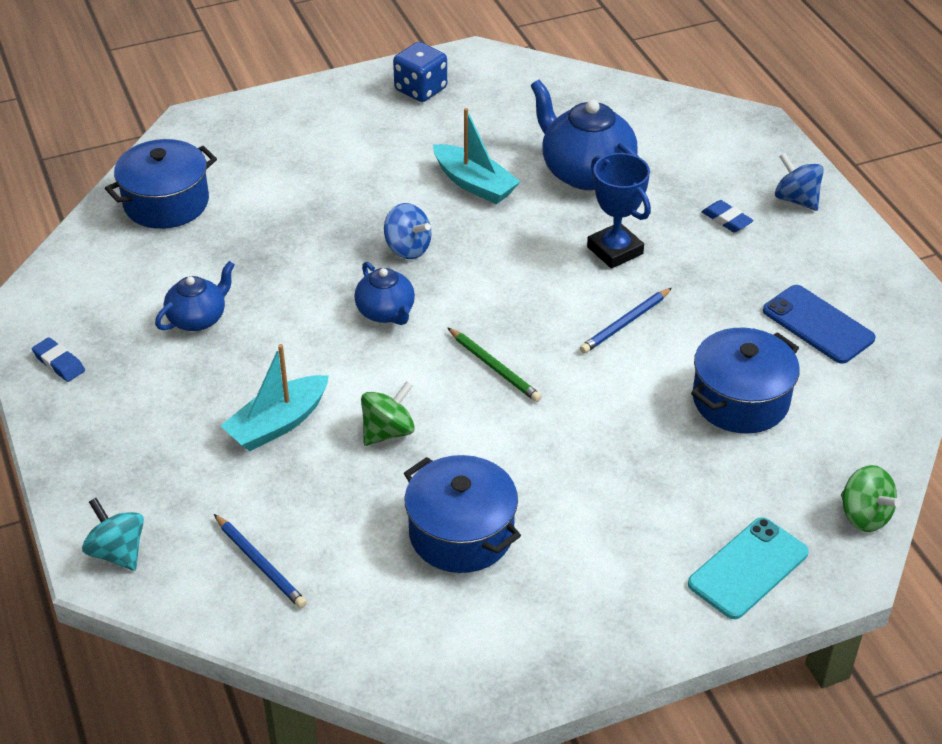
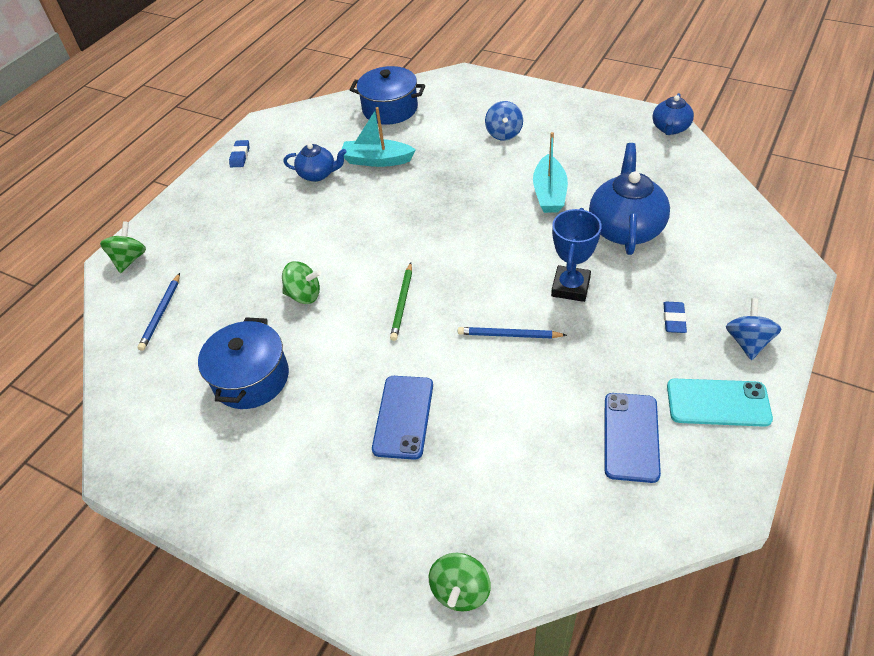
camera: 55 degrees right, 5 degrees up
turquoise spinning top [82,498,144,571] -> green spinning top [100,221,146,273]
turquoise boat [221,344,329,451] -> turquoise boat moved to [341,107,416,167]
blue teapot [354,262,415,325] -> blue teapot moved to [653,93,694,135]
blue spinning top [384,203,432,259] -> blue spinning top moved to [485,101,523,141]
blue dice [393,42,447,102] -> none
turquoise phone [688,517,809,619] -> turquoise phone moved to [667,379,773,427]
blue pot [691,328,800,434] -> none
none -> blue phone [372,376,433,460]

